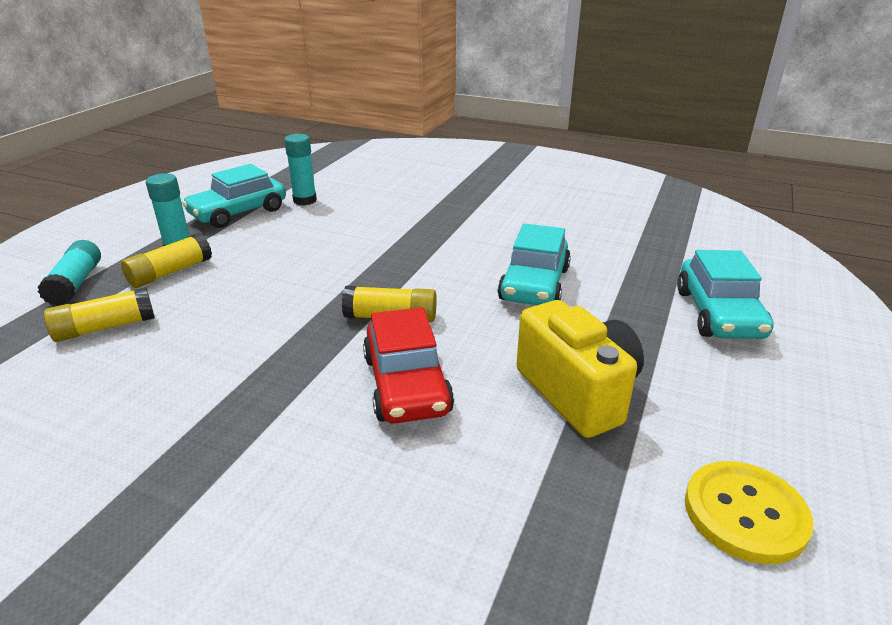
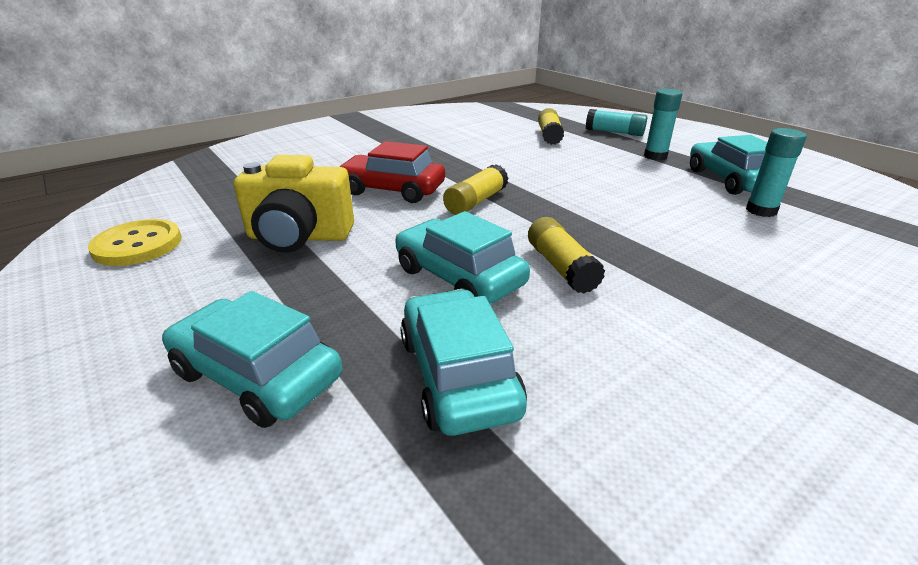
camera: 120 degrees right, 0 degrees up
yellow glue stick [121,233,212,288] -> yellow glue stick moved to [528,217,605,294]
none -> turquoise car [400,289,527,436]

